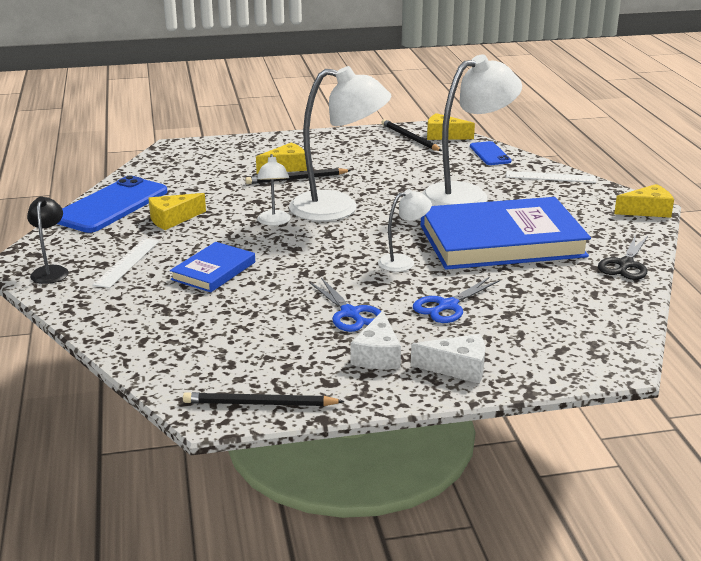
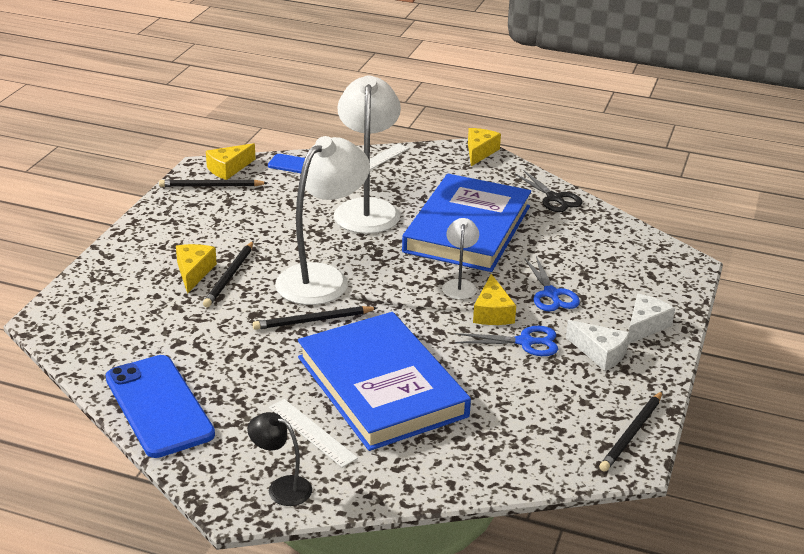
camera: 60 degrees left, 5 degrees up
yellow cheese [148,193,206,230] -> yellow cheese moved to [473,274,516,325]
blue book [170,242,255,292] -> blue book [298,312,471,451], size x2.08
white lamp [257,154,291,226] -> black pencil [253,306,377,330]

